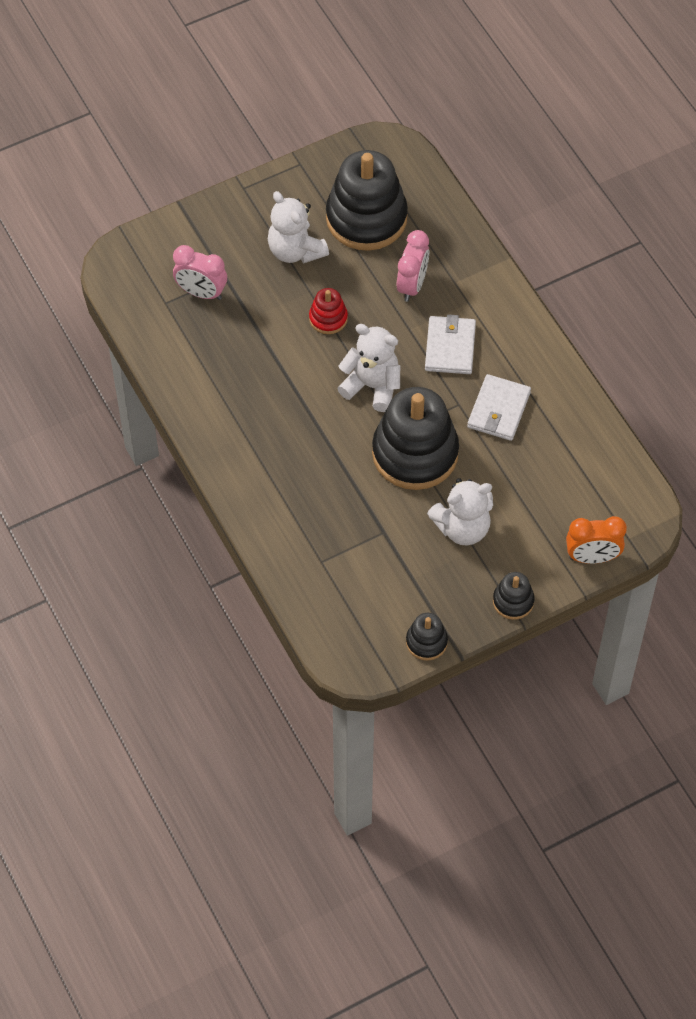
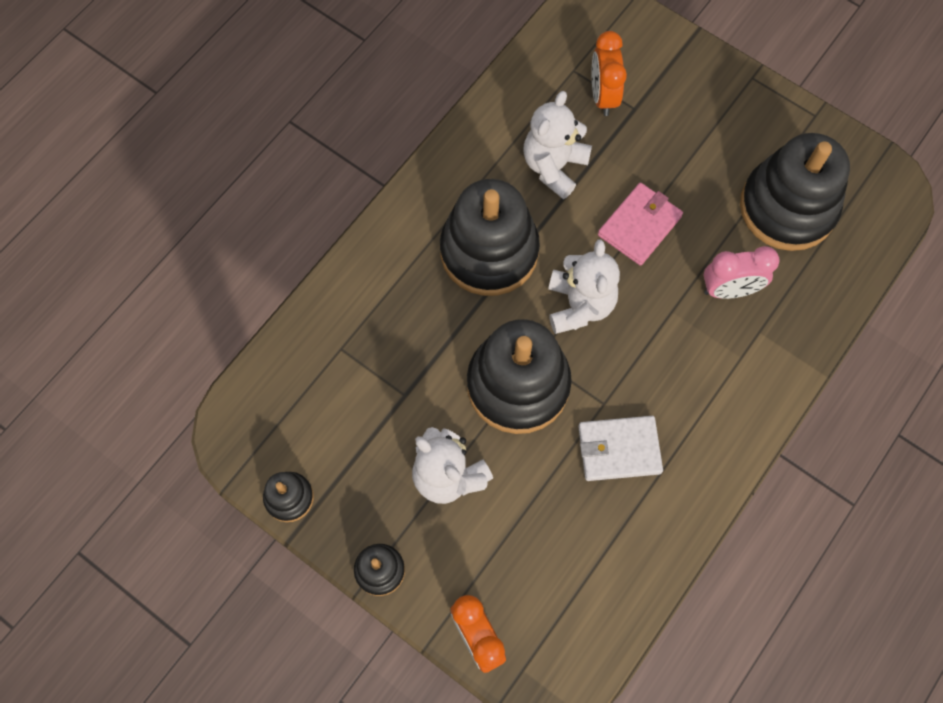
camera: 65 degrees right, 10 degrees up
pink clock [173,245,227,300] -> orange clock [592,31,627,116]
white teddy bear [268,191,329,263] -> white teddy bear moved to [523,91,592,199]
red stacking toy [309,288,348,334] -> pink wallet [598,183,683,266]
white wallet [425,314,476,374] -> none
none -> black stacking toy [440,179,540,296]

